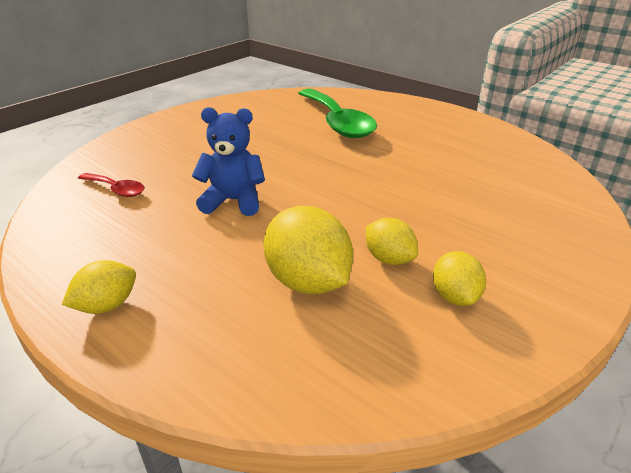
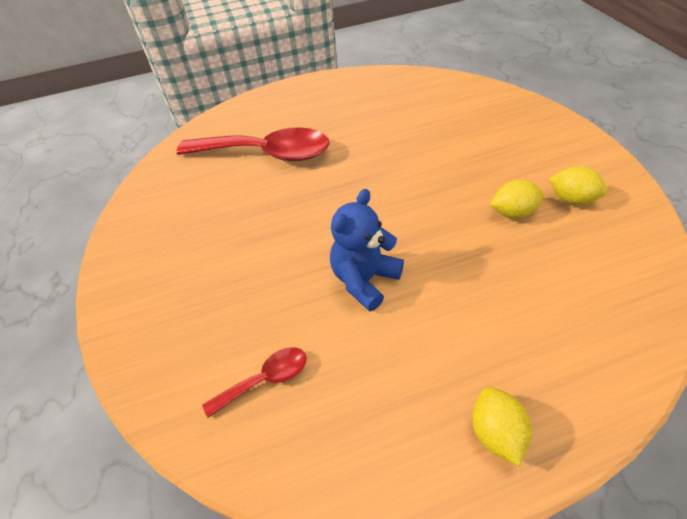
camera: 55 degrees left, 15 degrees up
yellow lemon [263,206,353,294] -> none
green spoon [298,89,377,138] -> red spoon [176,127,329,161]

